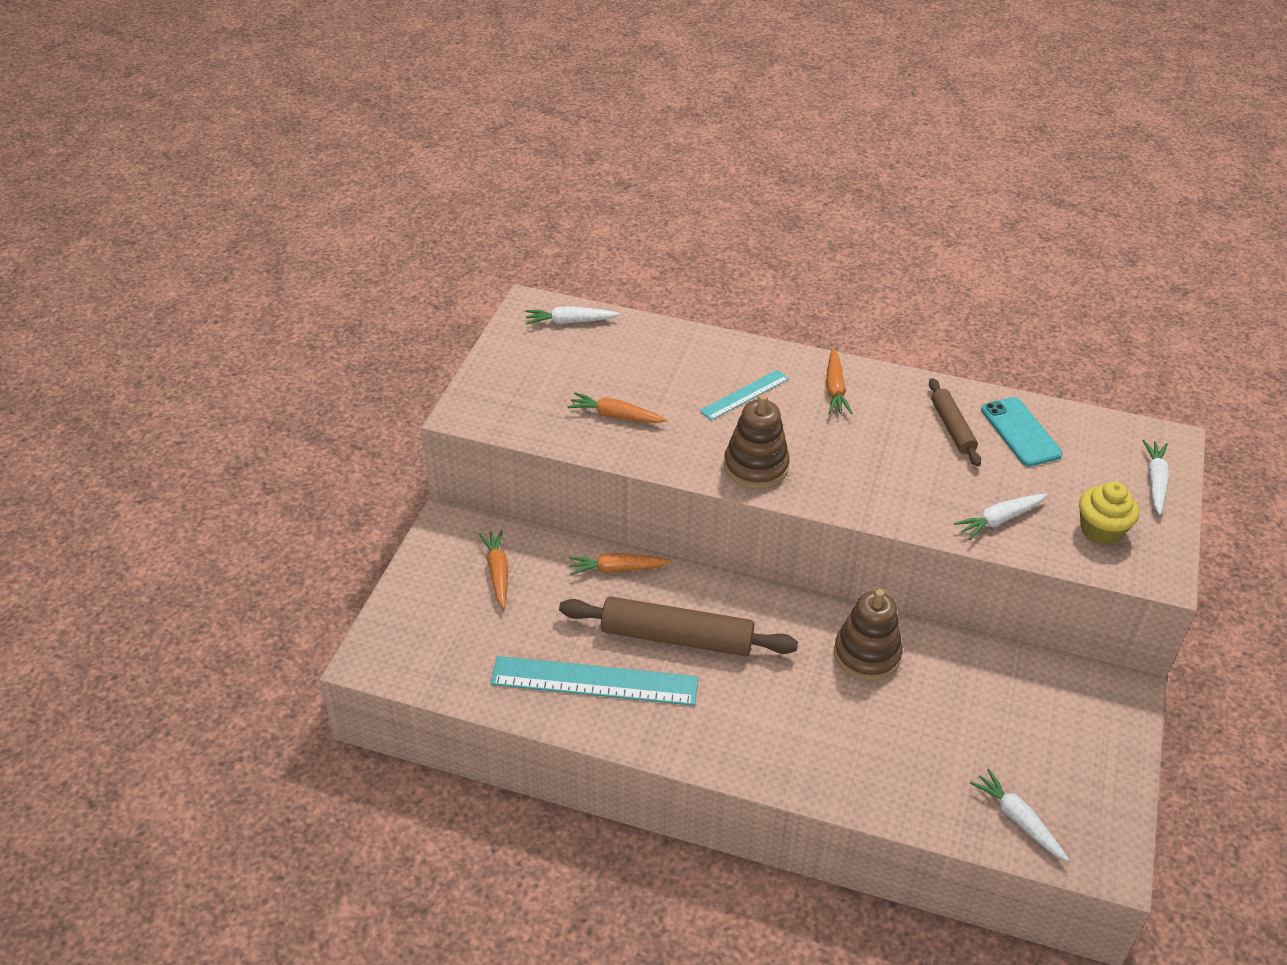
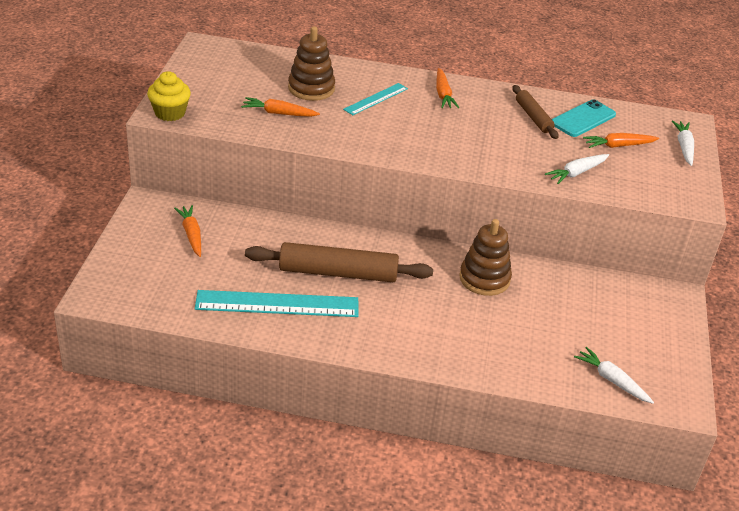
camera: 10 degrees left, 5 degrees down
white carrot [525,306,619,325] -> none
orange carrot [569,553,672,575] -> orange carrot moved to [583,133,659,148]
brown stacking toy [724,394,790,489] -> brown stacking toy moved to [288,26,335,101]
turquoise phone [981,397,1062,467] -> turquoise phone turned 75 degrees clockwise [552,99,616,137]
yellow cupcake [1079,481,1139,545] -> yellow cupcake moved to [147,71,191,121]

